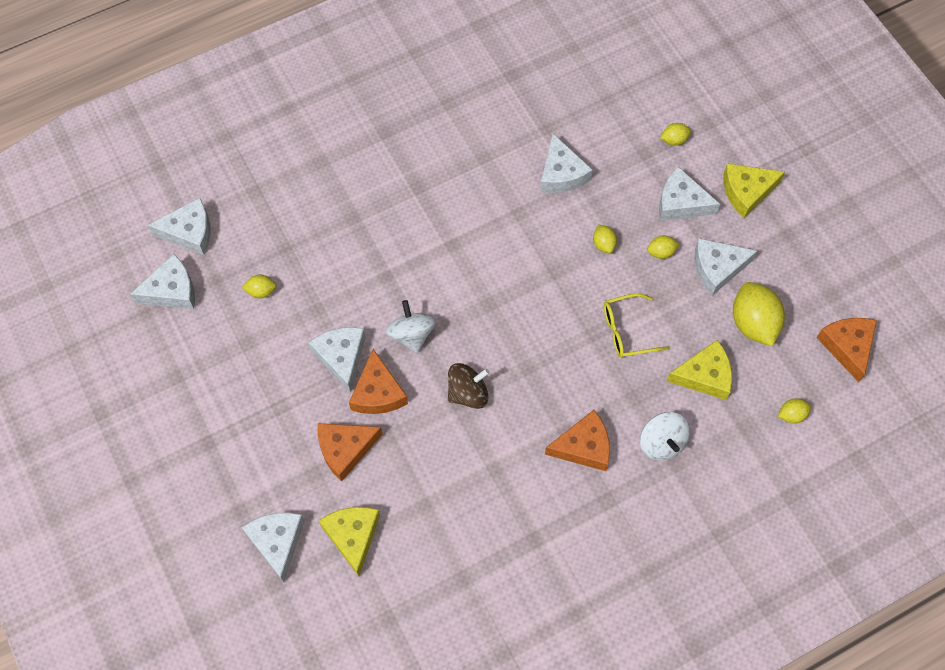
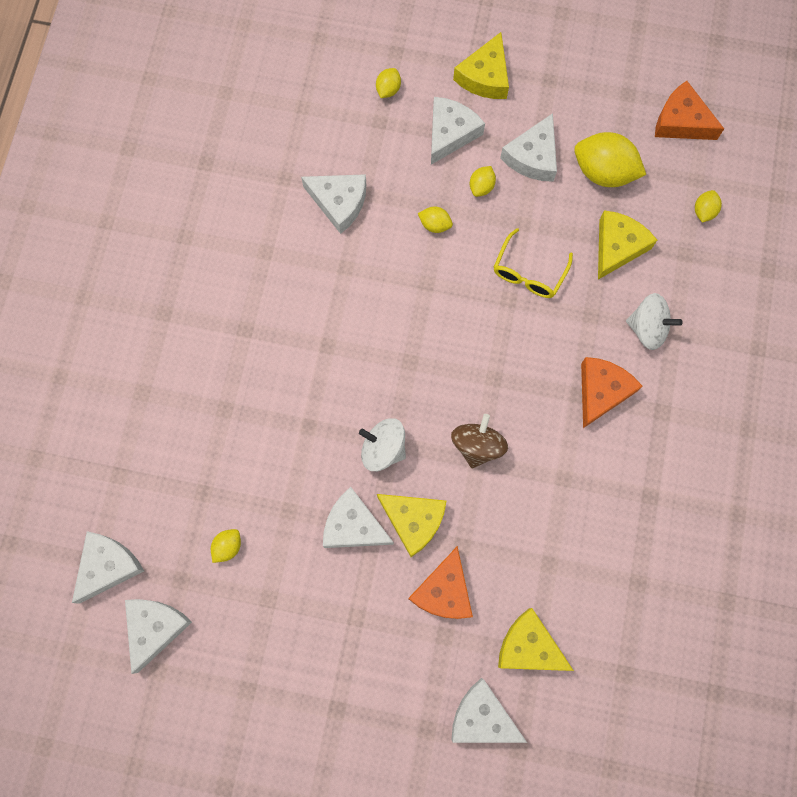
camera: 50 degrees left, 10 degrees up
orange cheese [349,349,408,414] -> yellow cheese [377,494,446,557]
white cheese [659,167,720,221] -> white cheese turned 150 degrees clockwise [431,97,485,165]

